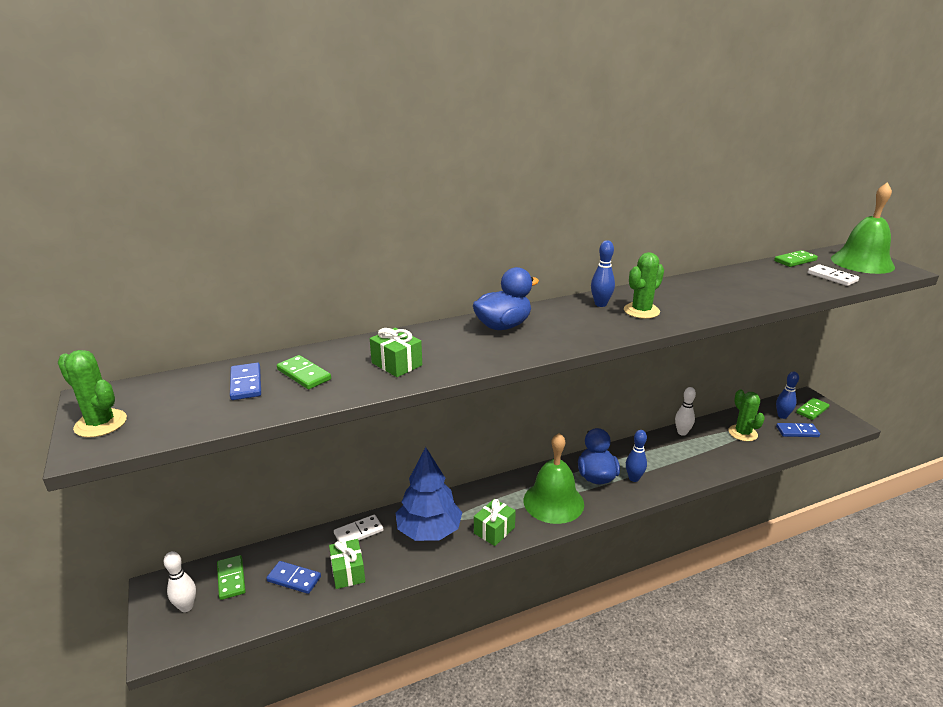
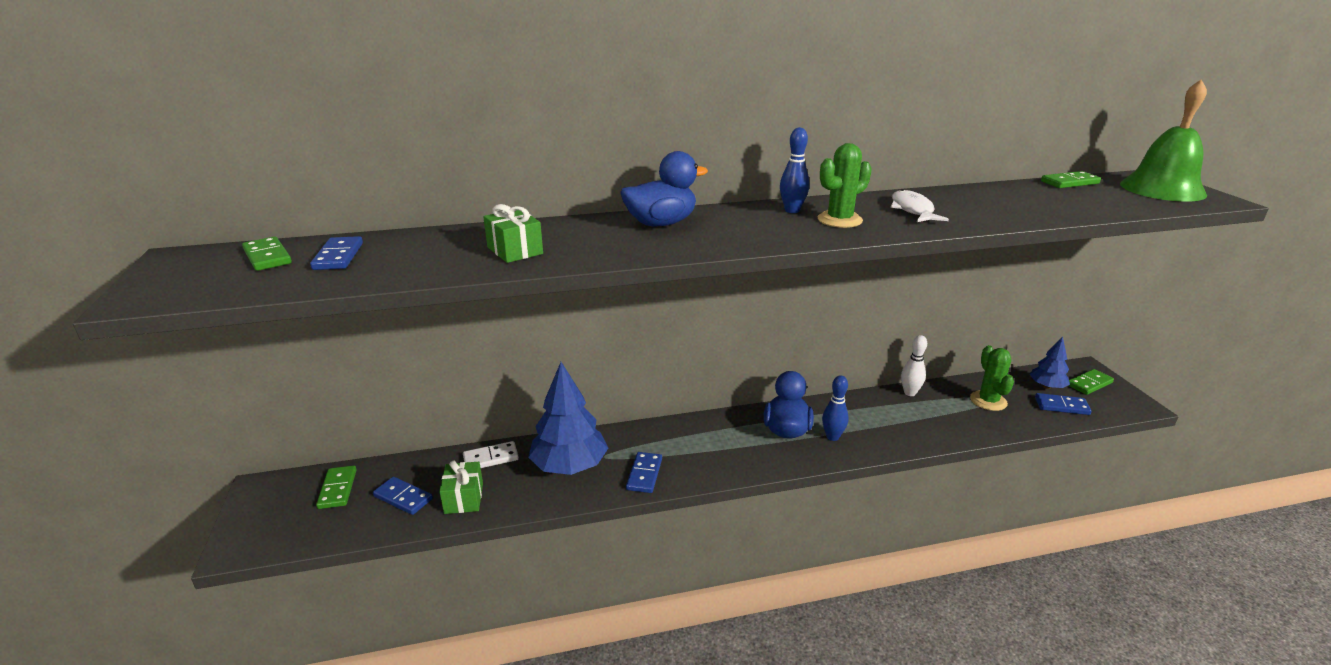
camera: 10 degrees right, 0 degrees up
green cactus [58,350,127,438] -> none
white bowling pin [164,551,196,612] -> none
green domino [277,355,331,389] -> green domino moved to [242,236,292,271]
green gift [474,499,516,546] -> blue domino [626,452,662,493]
green bell [523,433,584,524] -> none
blue bowling pin [776,371,799,419] -> blue tree [1029,337,1070,389]
white domino [808,264,859,286] -> none
none -> white fish [891,189,949,222]

